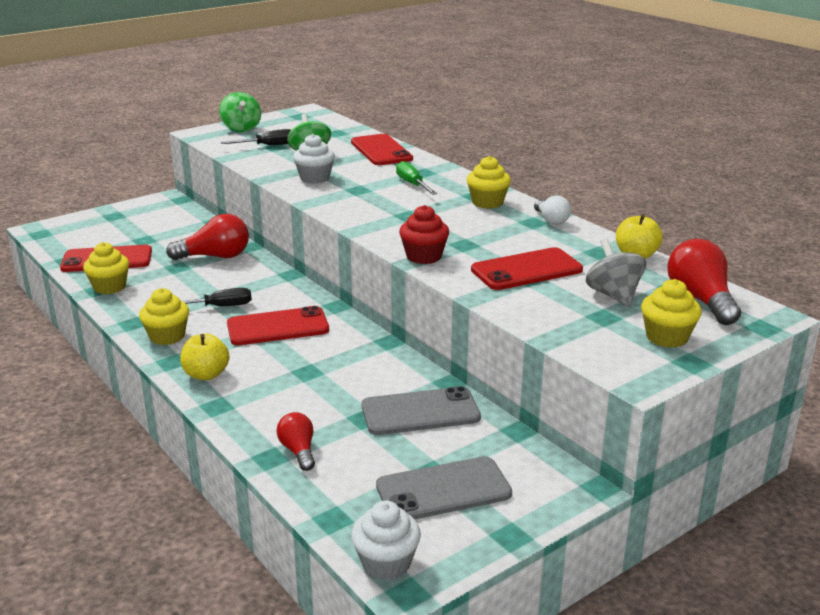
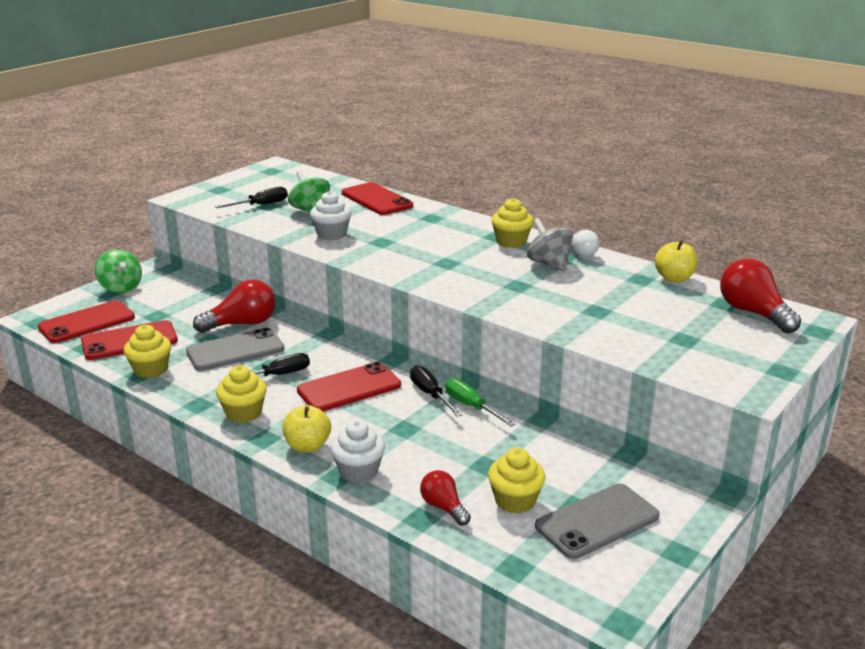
camera: 15 degrees left, 0 degrees up
green spinning top [219,92,261,132] -> green spinning top moved to [95,250,142,294]
white cupcake [351,501,421,581] -> white cupcake moved to [330,420,385,483]
grey phone [362,386,481,435] -> grey phone moved to [186,328,284,371]
green screwdriver [396,161,437,195] -> green screwdriver moved to [445,378,516,427]
red cupcake [399,205,449,264] -> none
red phone [471,247,583,290] -> red phone moved to [38,300,135,343]
grey spinning top [586,238,646,307] -> grey spinning top moved to [527,218,573,271]
yellow cupcake [641,279,702,348] -> yellow cupcake moved to [488,448,545,514]
none -> black screwdriver [410,365,462,417]

